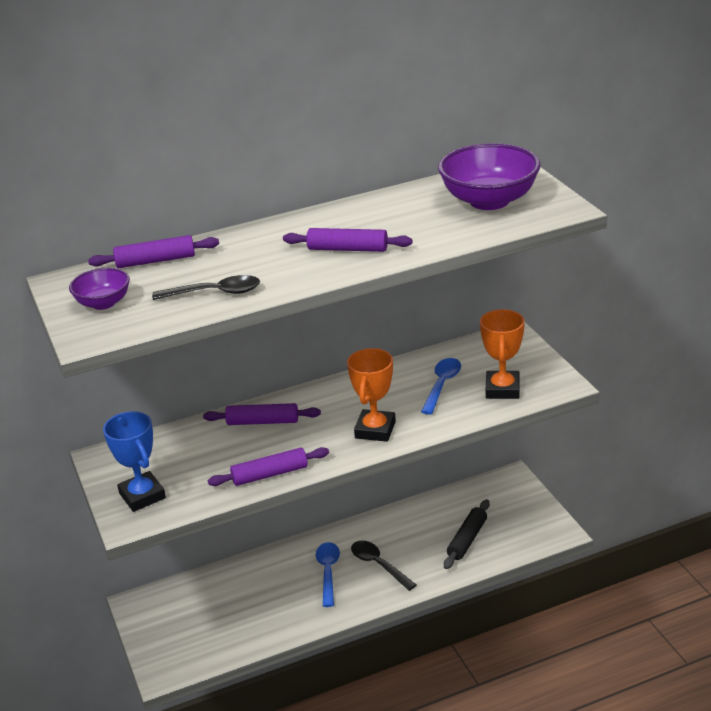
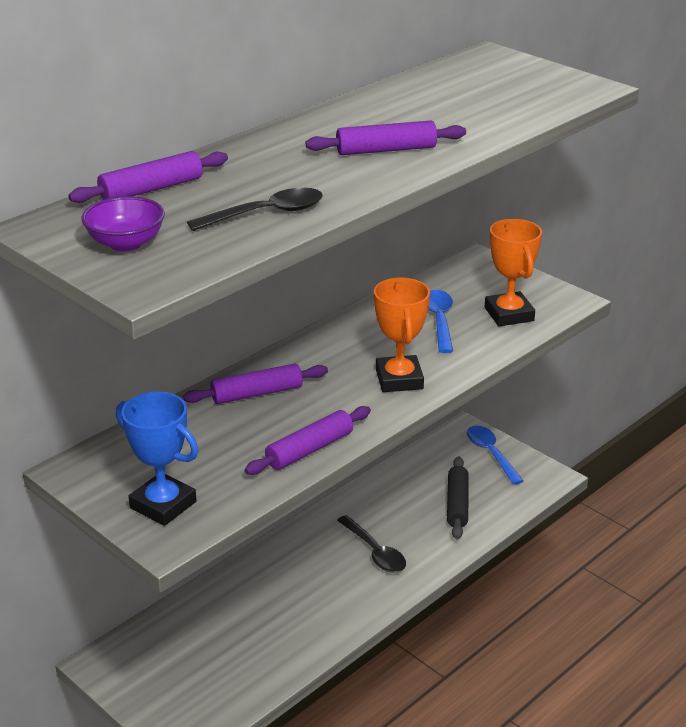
camera: 25 degrees left, 0 degrees up
blue spoon [316,542,340,607] -> blue spoon moved to [467,426,523,485]
black spoon [351,541,417,591] -> black spoon turned 150 degrees counterclockwise [337,515,406,573]
purple bowl [438,143,540,210] -> none

